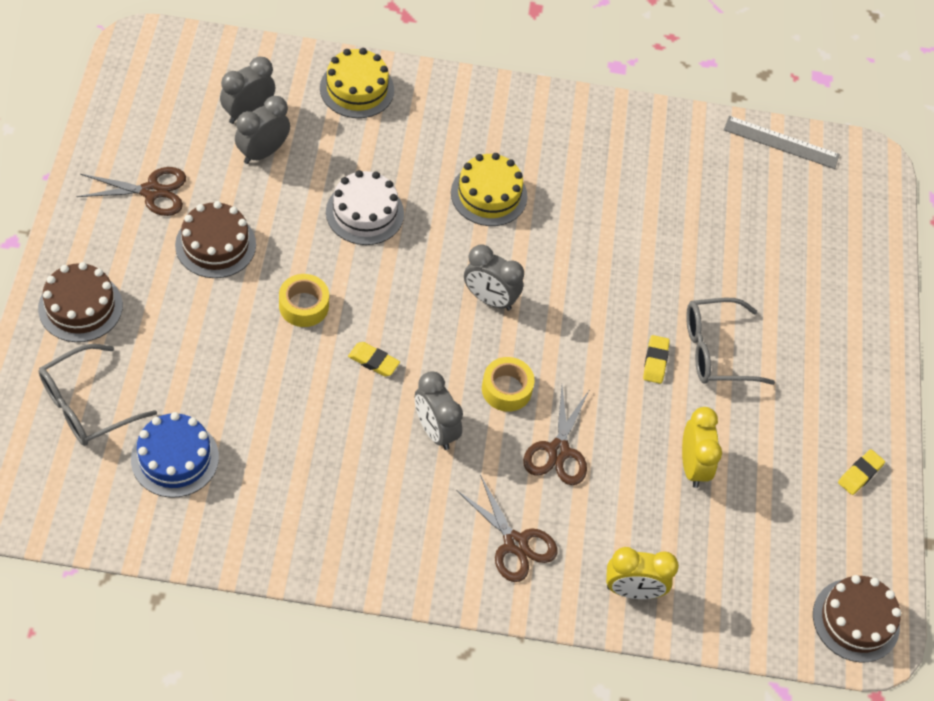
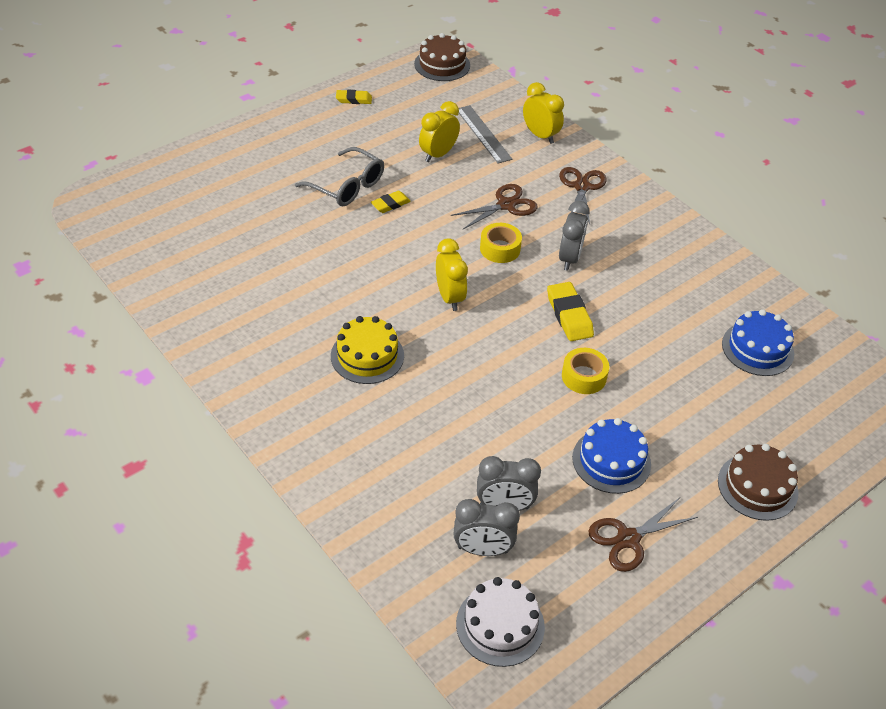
camera: 130 degrees left, 10 degrees down
grey glasses [39,344,157,446] -> none
brown scissors [76,167,186,216] -> brown scissors turned 75 degrees counterclockwise [588,498,698,572]
brown cake [175,201,256,278] -> blue cake [572,418,651,494]
yellow cake [320,48,394,118] -> none
white cake [326,170,404,245] -> white cake moved to [456,577,545,667]
yellow eraser [348,342,400,377] -> yellow eraser [547,282,594,341], size x1.59
grey clock [464,244,524,311] -> yellow clock [436,238,468,311]
grey ruler [724,116,840,169] -> grey ruler moved to [459,105,512,163]

